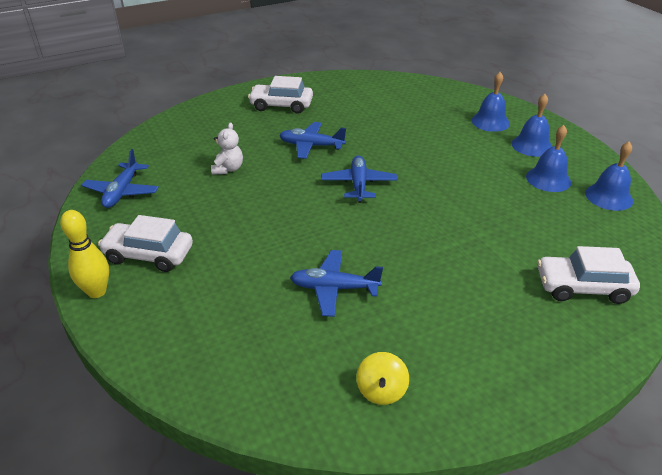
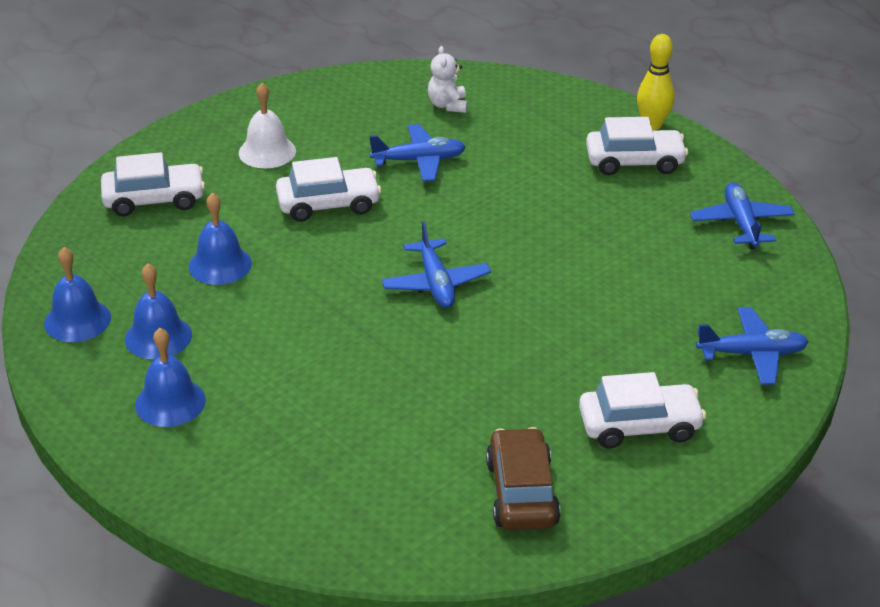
camera: 165 degrees right, 0 degrees up
white teddy bear [211,123,243,175] -> white teddy bear moved to [428,46,468,113]
blue plane [279,122,346,159] -> blue plane moved to [696,307,808,385]
yellow spinning top [356,352,409,405] -> none
blue bell [471,72,510,132] -> blue bell moved to [189,193,252,285]
none -> white bell [239,83,296,168]
none -> white car [276,157,382,222]
none -> brown car [486,427,561,530]

